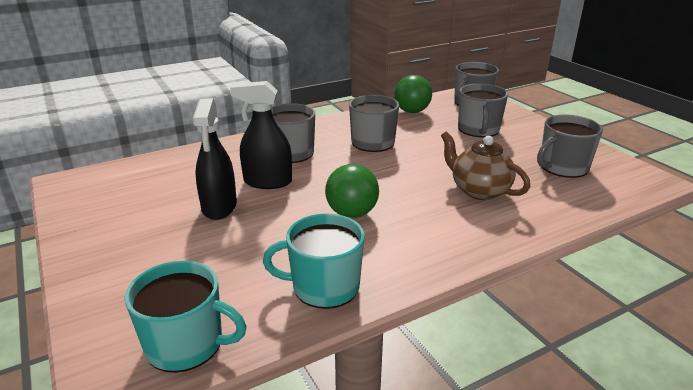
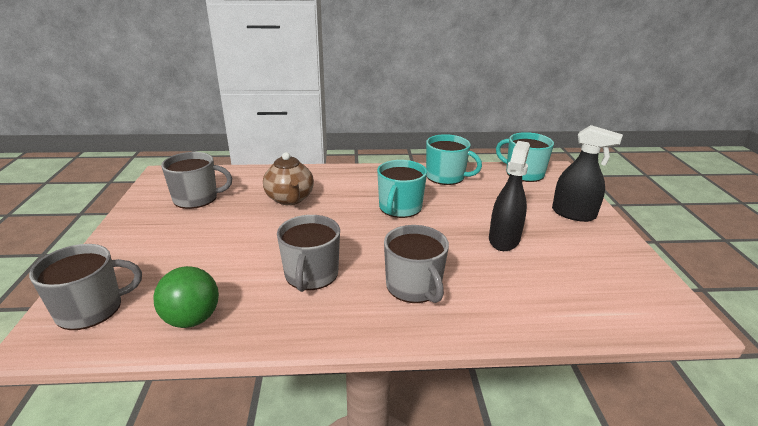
camera: 155 degrees left, 0 degrees up
black spray bottle [230,81,292,189] -> black spray bottle moved to [552,125,623,222]
green ball [325,164,379,218] -> turquoise mug [377,160,427,218]
grey mug [458,83,508,137] -> none

